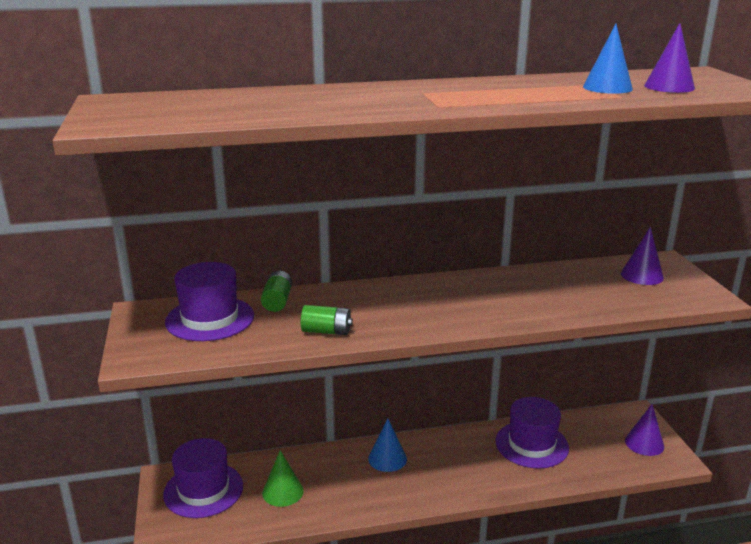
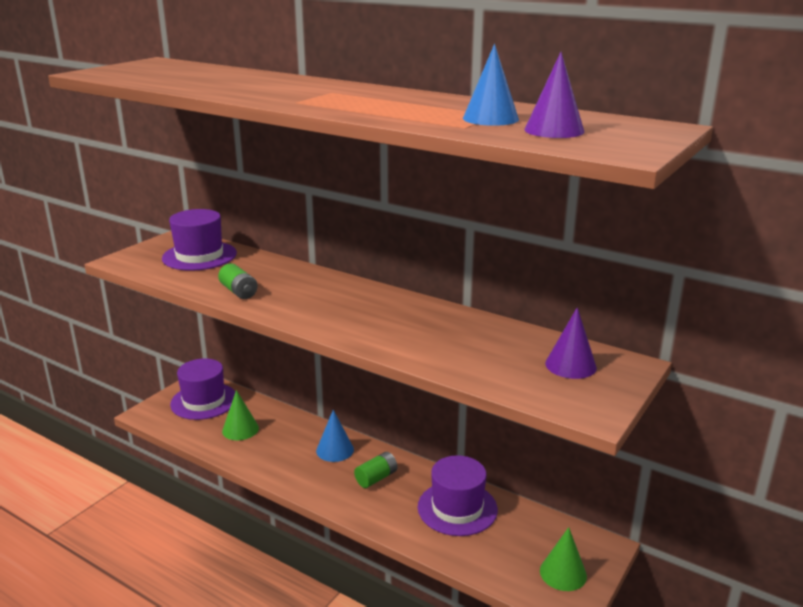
camera: 45 degrees right, 0 degrees up
green battery [261,271,292,312] -> green battery moved to [354,452,397,488]
purple cone [625,404,664,456] -> green cone [540,527,587,591]

